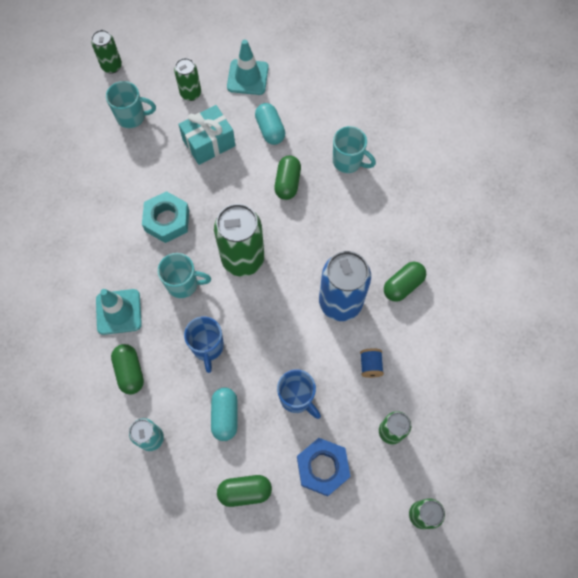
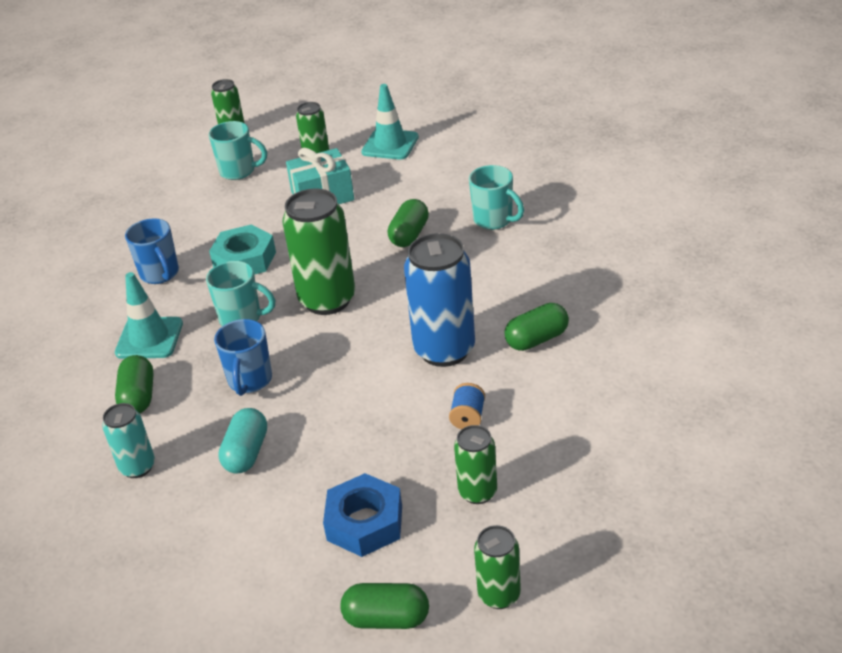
camera: 15 degrees right, 30 degrees down
green capsule [217,475,272,507] -> green capsule moved to [340,583,429,629]
turquoise capsule [255,103,285,145] -> none
blue mug [277,369,321,419] -> blue mug moved to [125,218,179,284]

